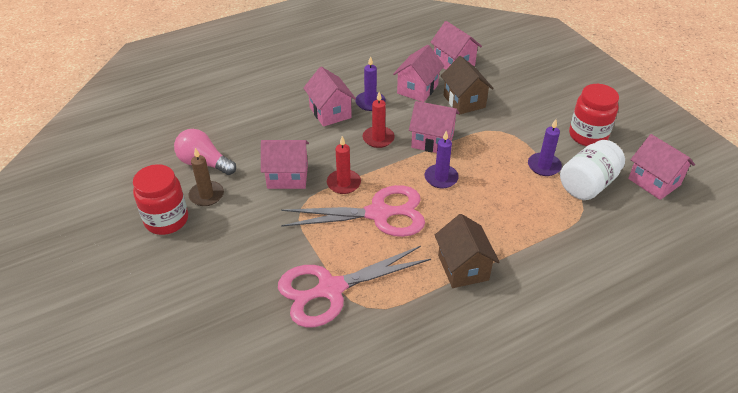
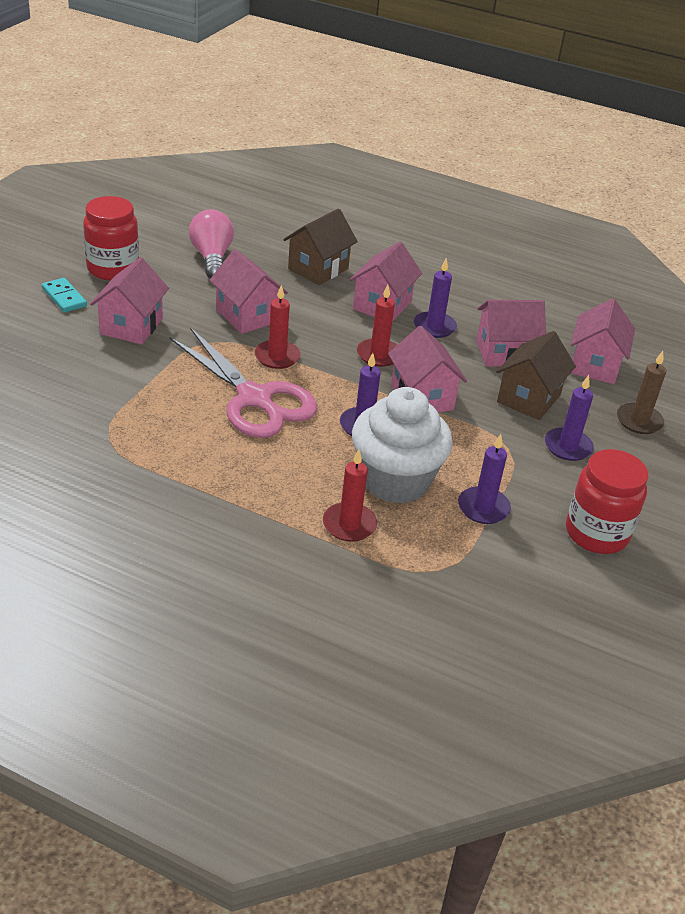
camera: 50 degrees right, 5 degrees down
brown candle [188,148,224,206] -> brown candle moved to [617,351,666,434]
pink scissors [278,246,431,328] -> none
brown house [434,214,499,288] -> brown house moved to [283,209,358,285]
white jar [560,140,625,200] -> none
pink house [628,134,695,200] -> pink house moved to [90,257,169,344]
none -> turquoise domino [42,278,87,313]
none -> red candle [323,449,377,542]
none -> white cupcake [352,387,453,504]
none -> purple candle [545,375,594,461]

